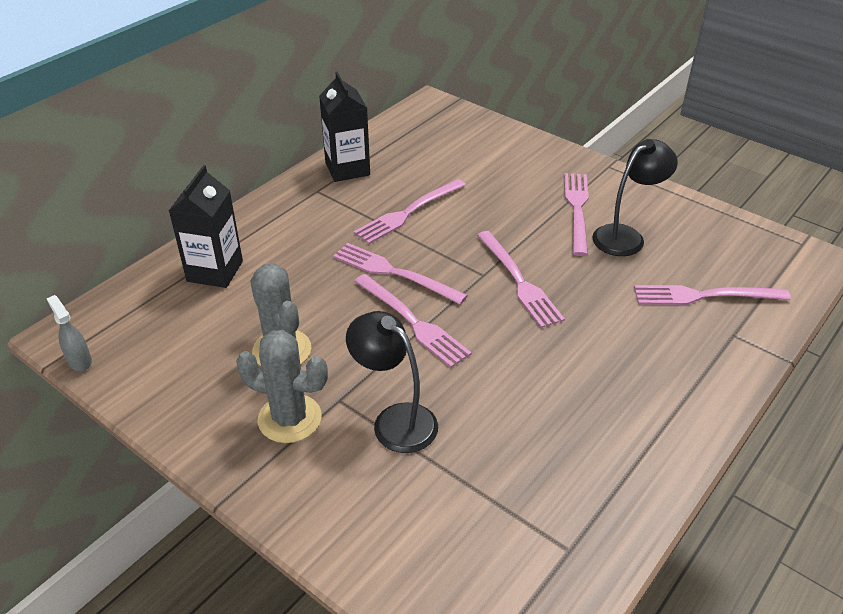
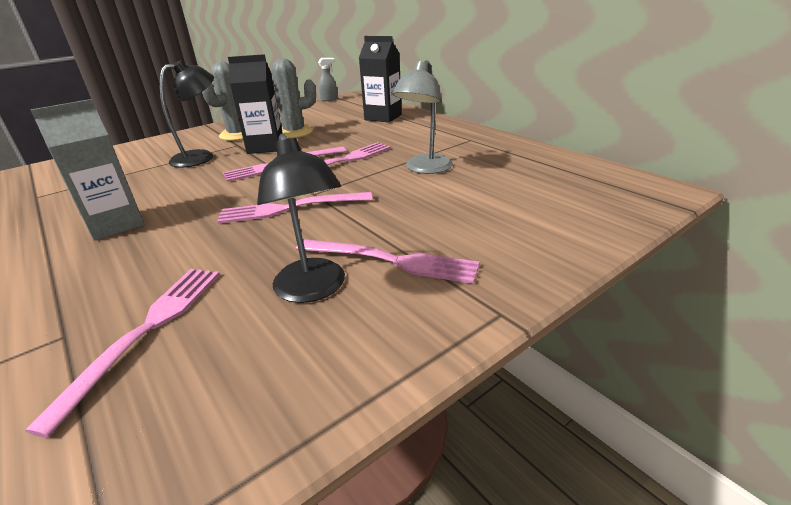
camera: 105 degrees right, 10 degrees down
black carton [319,72,370,182] -> black carton moved to [228,54,283,154]
pink fork [354,179,466,244] -> grey lamp [392,60,453,174]
none -> grey carton [31,99,144,241]

